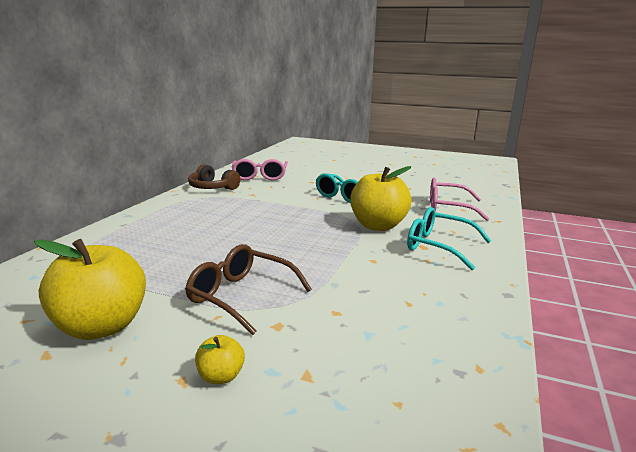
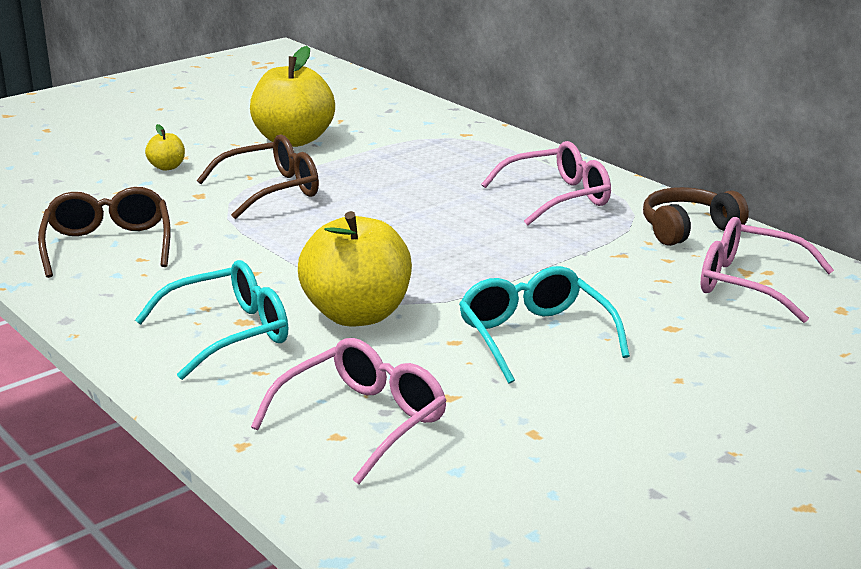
camera: 120 degrees right, 5 degrees up
none -> brown glasses [38,187,171,278]
none -> pink glasses [481,141,611,225]

